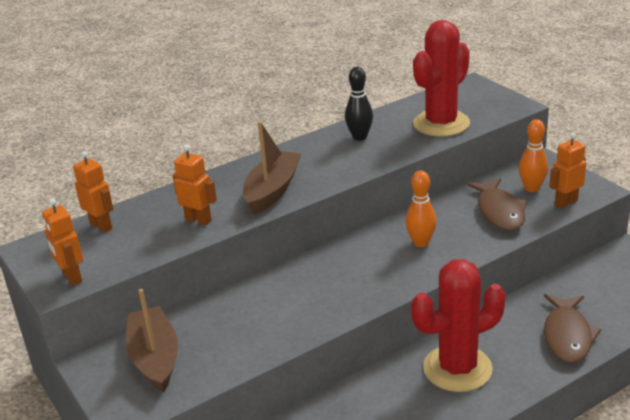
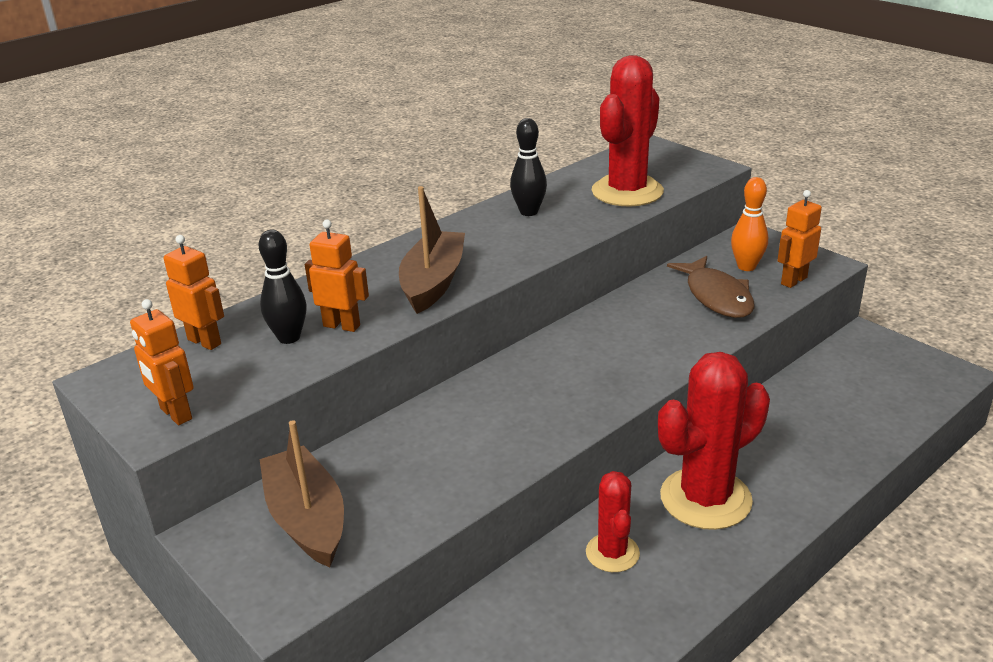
camera: 10 degrees left, 0 degrees up
orange bowling pin [405,170,437,247] -> none
brown fish [544,294,601,363] -> none
none -> black bowling pin [259,229,307,344]
none -> red cactus [586,471,640,572]

